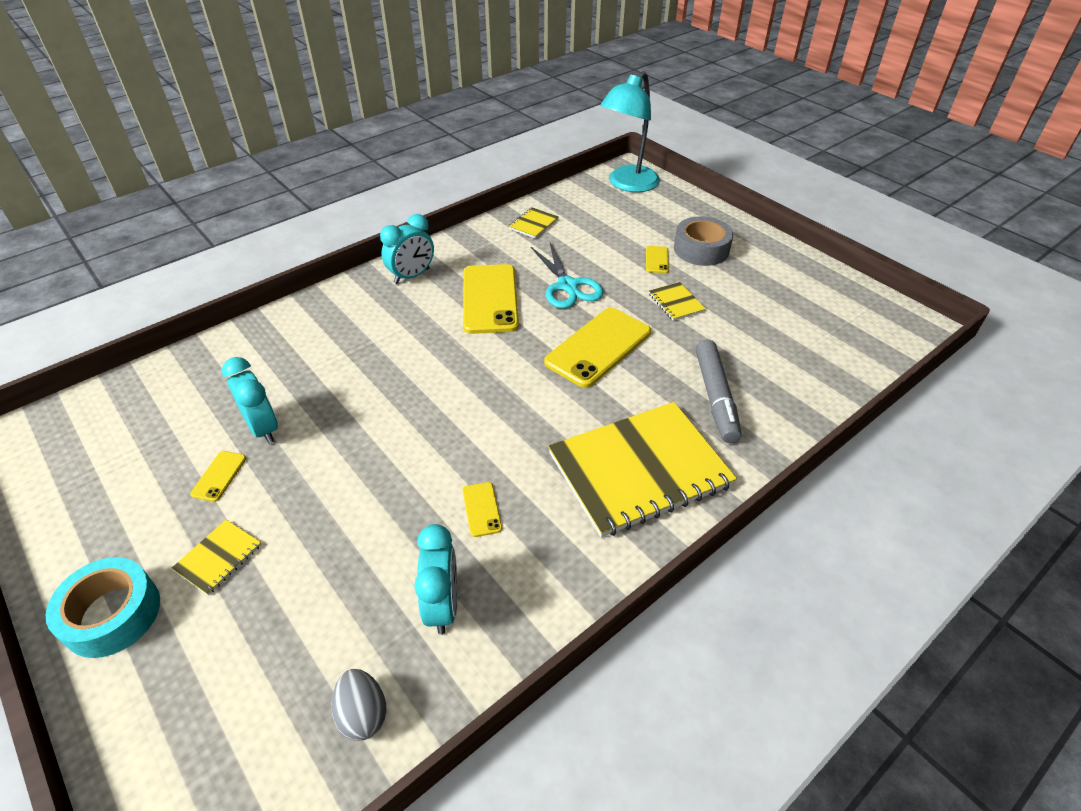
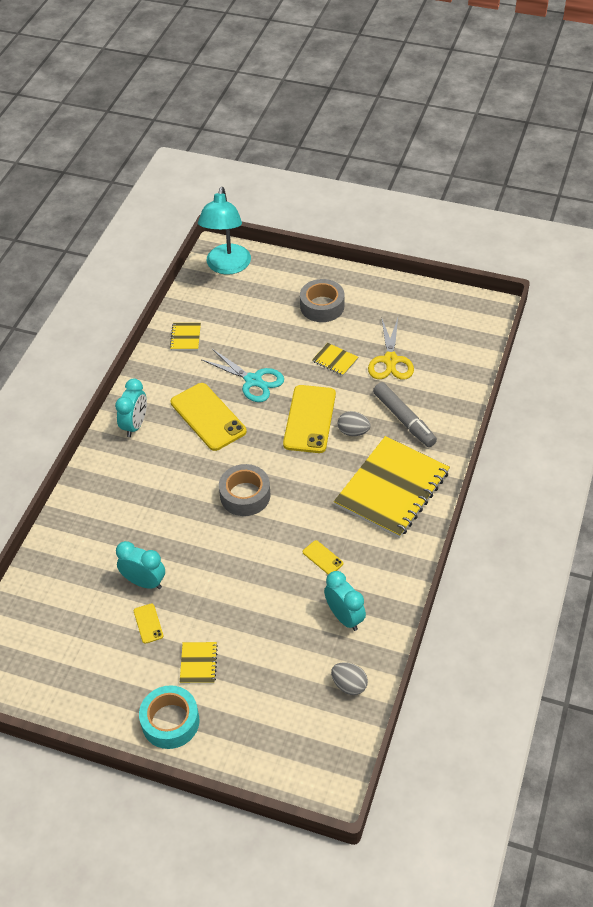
camera: 30 degrees left, 5 degrees up
yellow phone [646,246,669,273] -> none
none -> grey tape [219,464,270,516]
none -> grey egg [338,411,370,436]
none -> yellow scissors [368,318,414,380]

